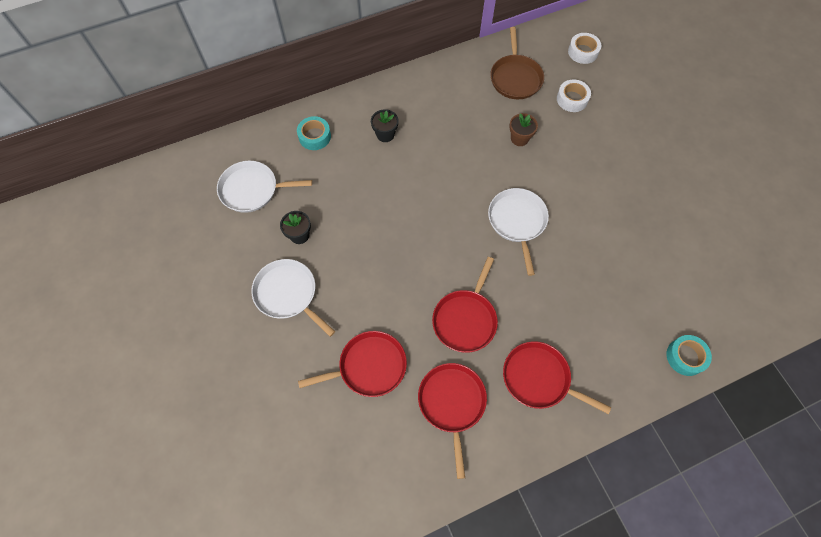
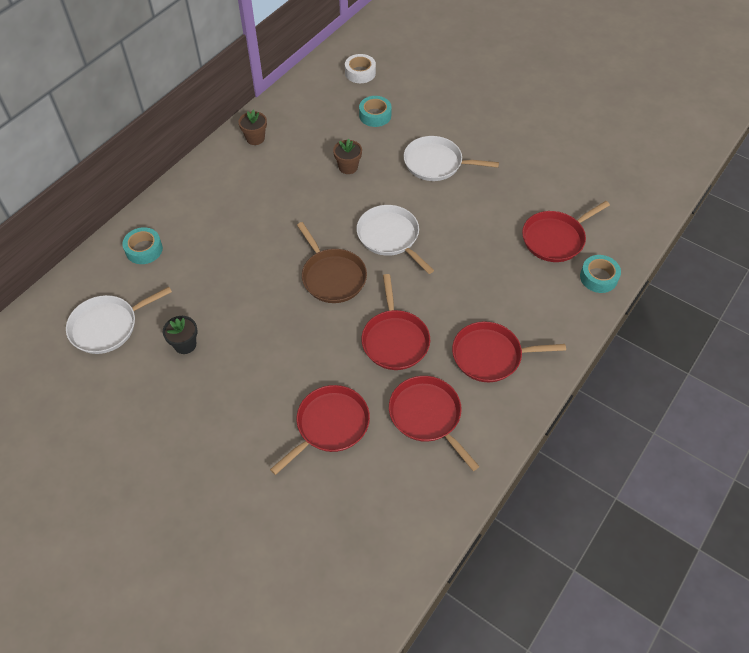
camera: 30 degrees left, 10 degrees down
white pan [251,259,335,337] -> white pan moved to [404,136,499,181]
black flower pot [371,109,398,142] -> none
brown pan [490,27,544,99] -> brown pan moved to [297,222,367,303]
white tape [557,80,591,112] -> turquoise tape [359,96,392,127]
none -> brown flower pot [238,110,267,145]
none -> red pan [522,201,610,262]

